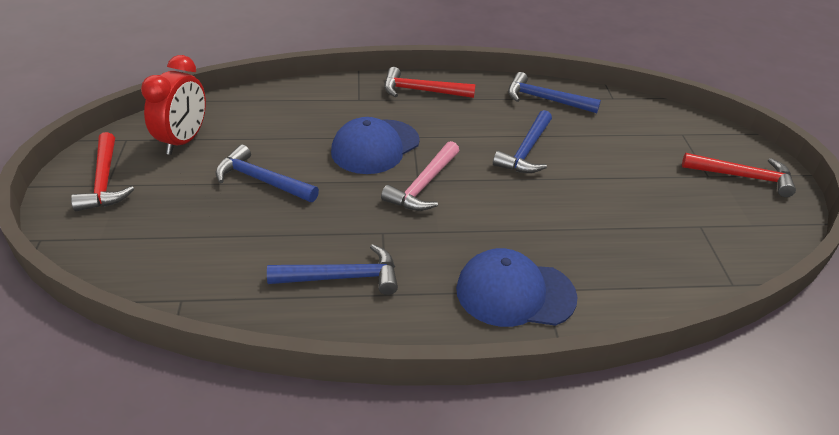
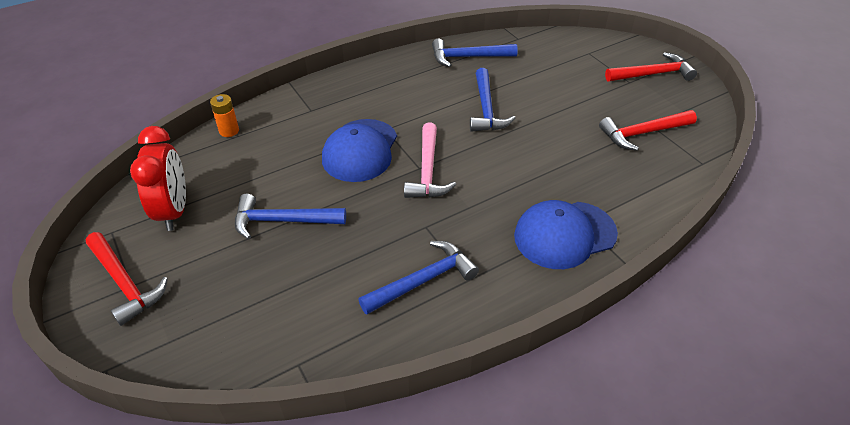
camera: 25 degrees left, 5 degrees up
red hammer [384,67,476,98] -> red hammer moved to [599,110,697,151]
none -> orange battery [210,94,239,137]

